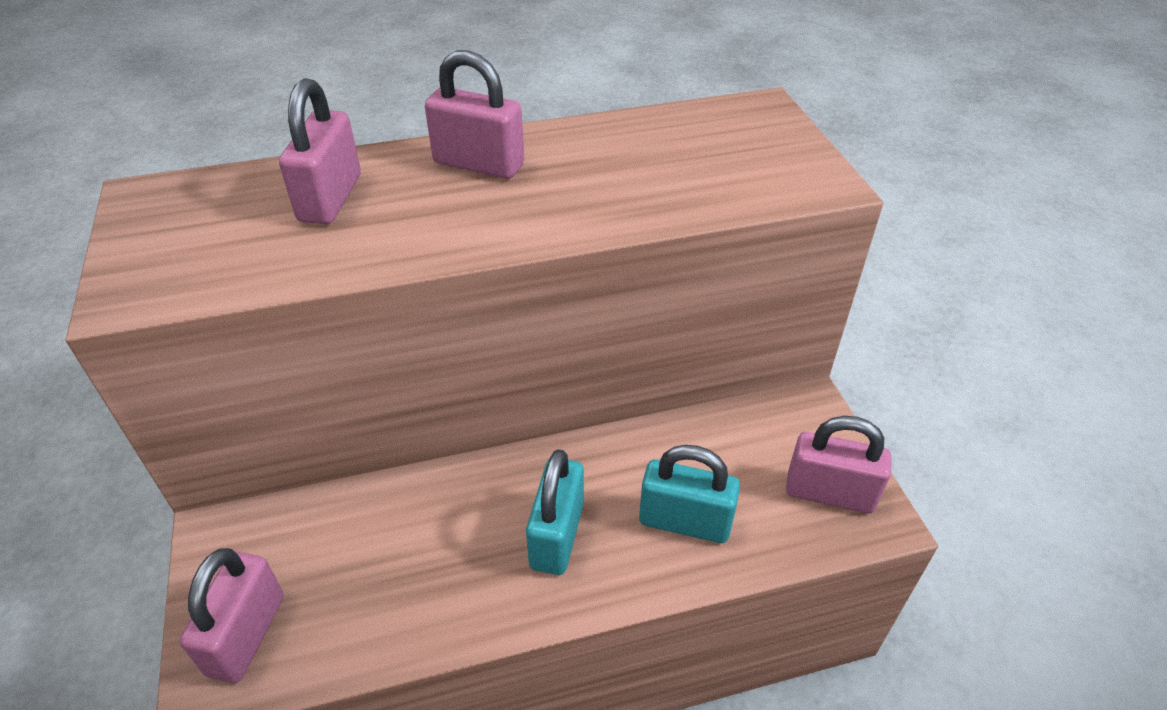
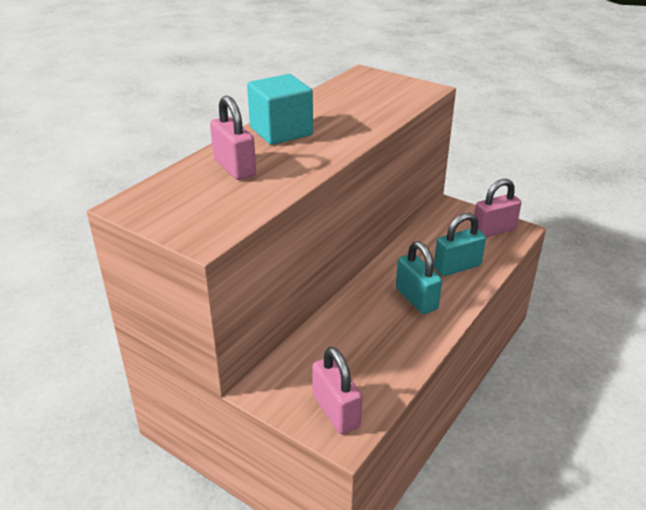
camera: 40 degrees left, 10 degrees down
pink padlock [425,50,524,179] -> turquoise cube [247,74,313,145]

